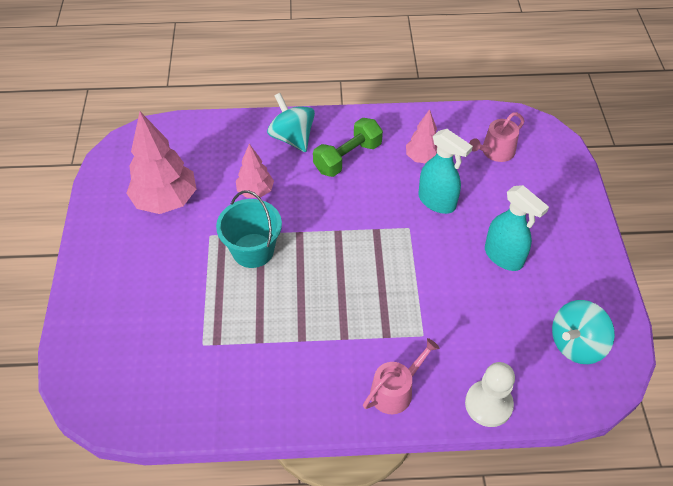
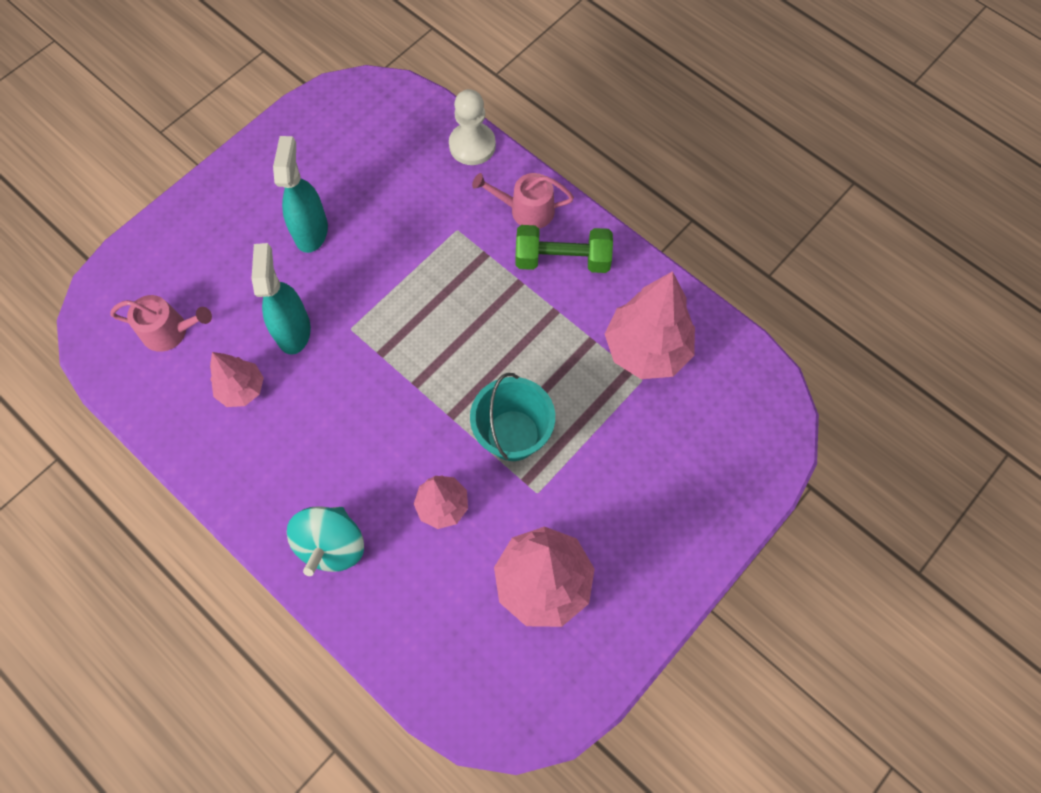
camera: 135 degrees left, 15 degrees up
green dumbbell [313,118,383,177] -> green dumbbell moved to [515,225,613,273]
turquoise spinning top [552,300,615,364] -> none
none -> pink tree [605,271,695,379]

